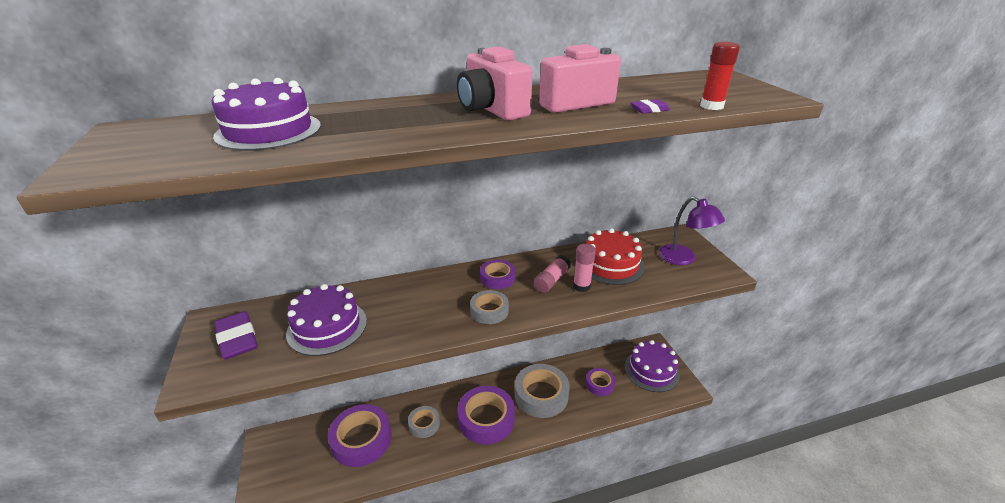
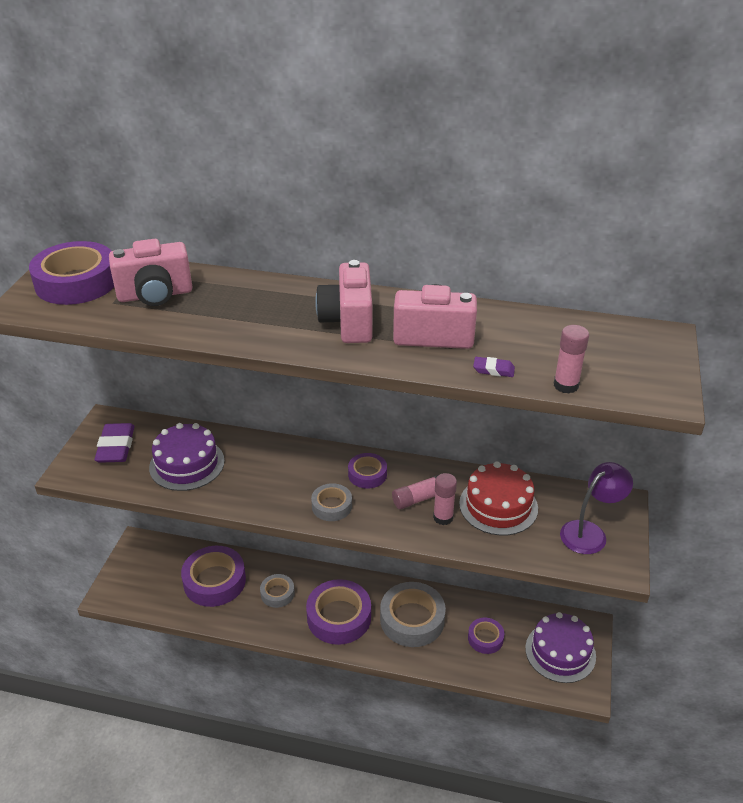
camera: 30 degrees right, 5 degrees up
purple cake [211,78,321,151] -> pink camera [109,239,192,306]
purple lamp [659,196,725,265] -> purple lamp turned 120 degrees counterclockwise [560,462,633,554]
red glue stick [700,42,740,110] -> pink glue stick [554,325,589,394]
none -> purple tape [29,241,114,305]

